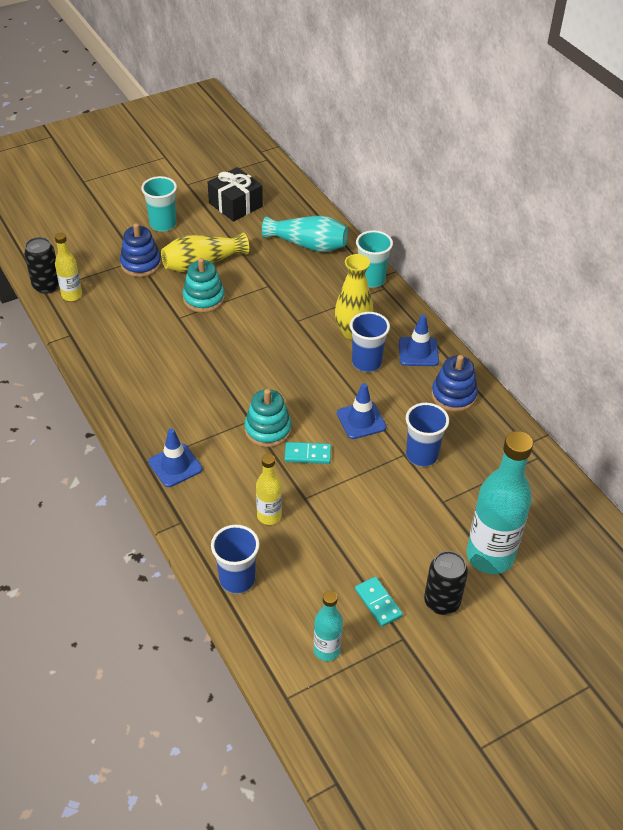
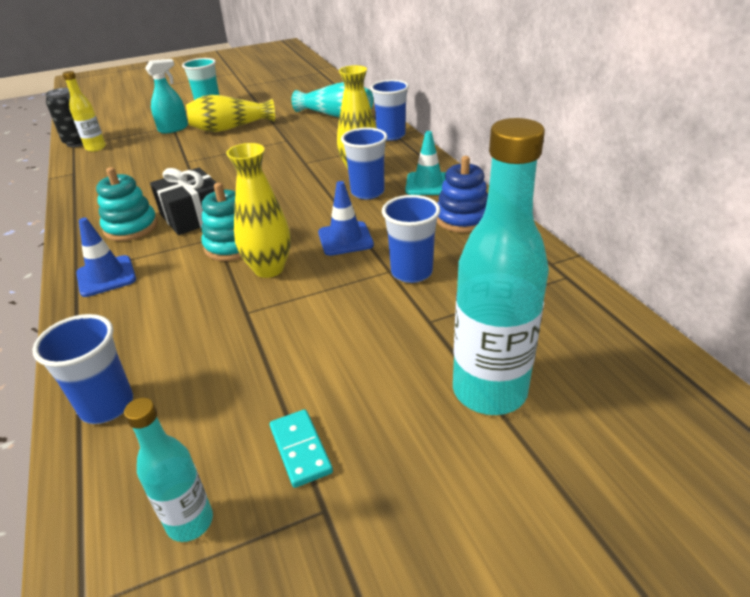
camera: 10 degrees right, 10 degrees down
blue stacking toy [120,223,161,277] -> turquoise spray bottle [145,59,188,134]
turquoise stacking toy [183,258,225,313] -> turquoise stacking toy moved to [96,167,158,241]
black gift [208,167,263,222] -> black gift moved to [150,167,217,235]
yellow bottle [256,454,282,525] -> none
turquoise domino [285,442,331,464] -> yellow vase [226,143,291,278]
turquoise cup [356,230,393,288] -> blue cup [370,80,409,141]
blue traffic cone [399,315,439,366] -> turquoise traffic cone [405,131,446,195]
black can [424,551,468,615] -> none

